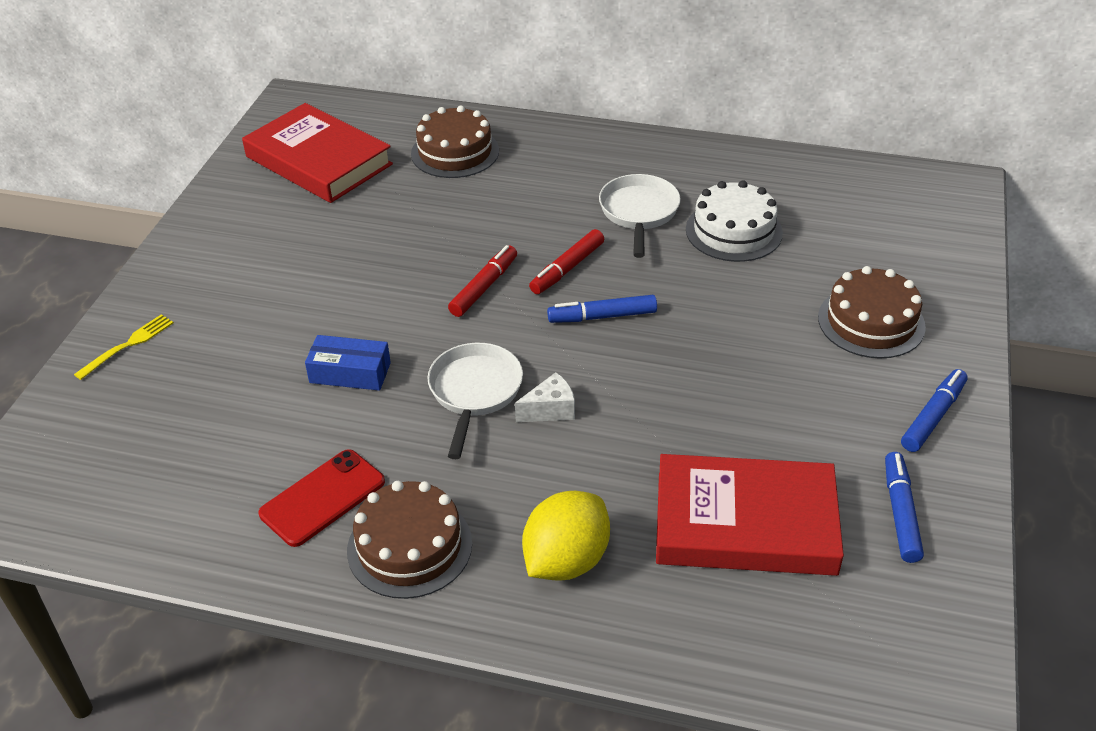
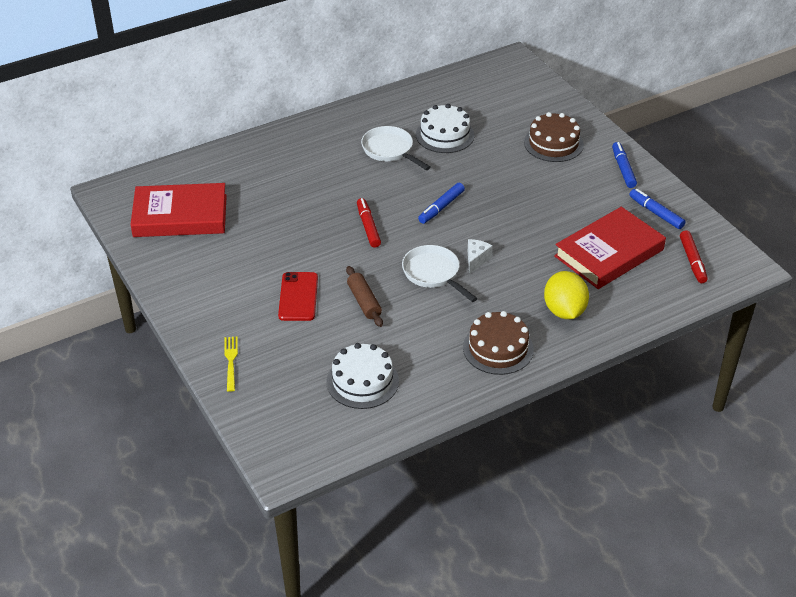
camera: 45 degrees left, 0 degrees up
red phone [259,449,385,547] -> red phone moved to [278,272,318,321]
blue box [305,335,391,391] -> brown rolling pin [346,266,383,327]
brown cake [411,105,499,178] -> none
red marker [529,229,604,294] -> red marker moved to [680,230,708,283]
none -> white cake [326,343,399,409]

